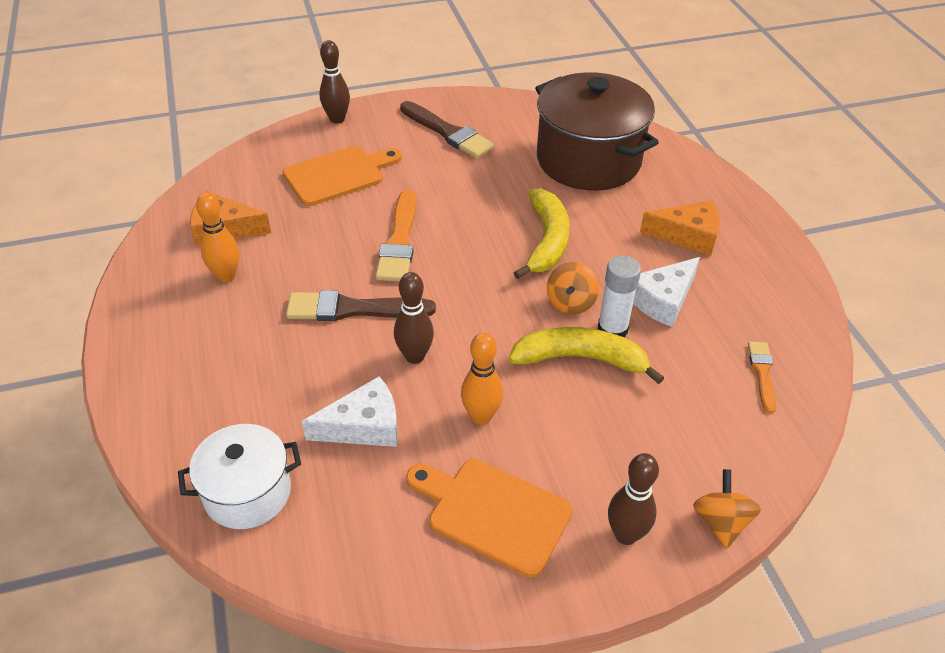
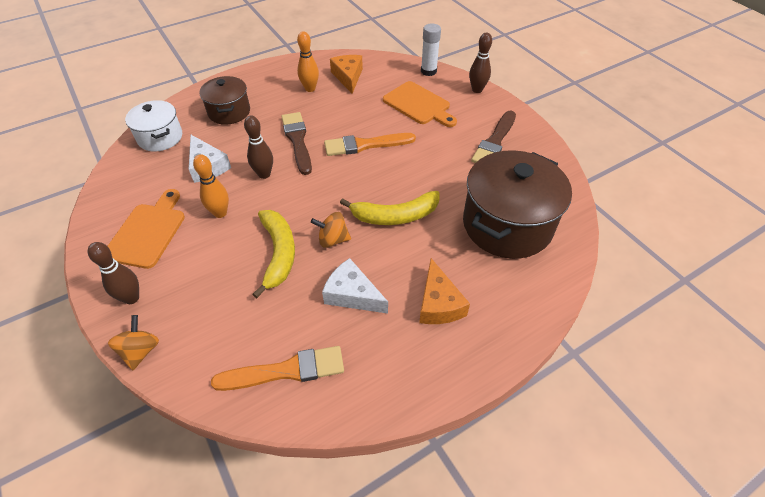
camera: 75 degrees right, 5 degrees up
white glue stick [598,256,641,338] -> white glue stick moved to [421,23,441,76]
orange spinning top [693,469,761,549] -> orange spinning top turned 75 degrees counterclockwise [108,315,159,370]
orange brush [748,341,776,413] -> orange brush [211,346,344,391], size x1.75
none -> brown pot [199,76,250,125]

